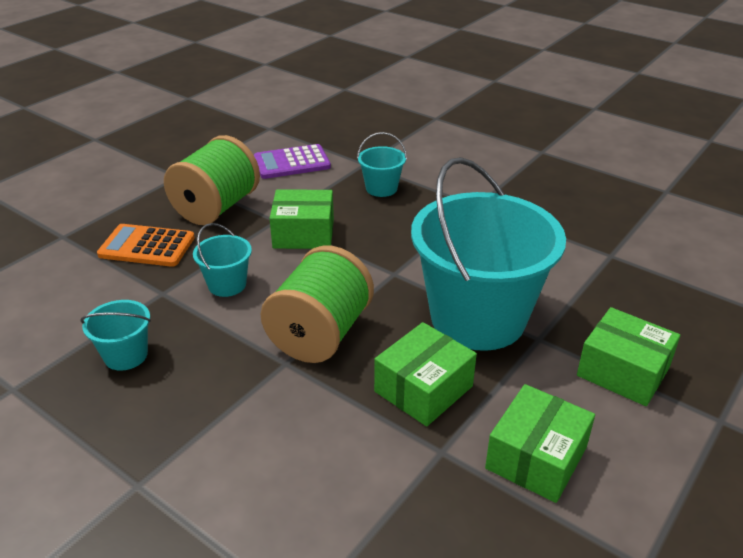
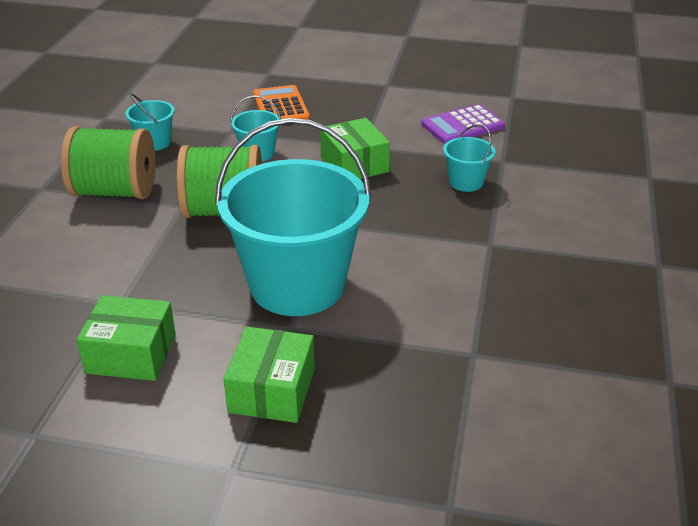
camera: 65 degrees right, 0 degrees up
green spool [164,135,260,225] -> green spool moved to [61,126,155,199]
purple calculator [254,144,331,179] -> purple calculator turned 75 degrees counterclockwise [421,104,505,144]
green box [374,322,477,426] -> none

